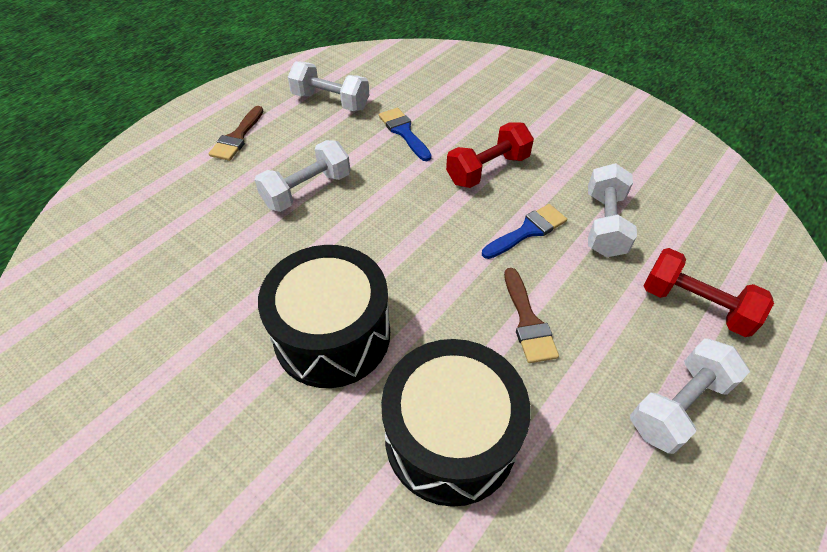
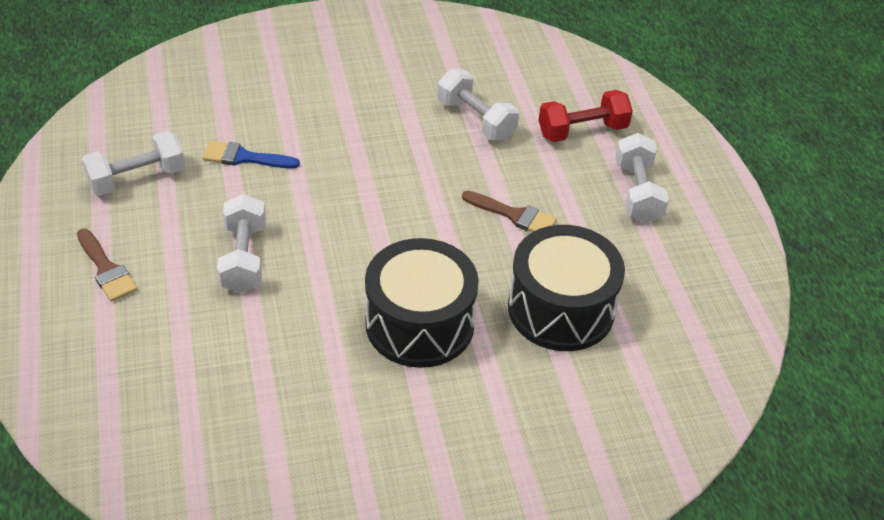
camera: 55 degrees left, 5 degrees down
red dumbbell [446,122,534,188] -> none
blue brush [482,204,567,259] -> none

